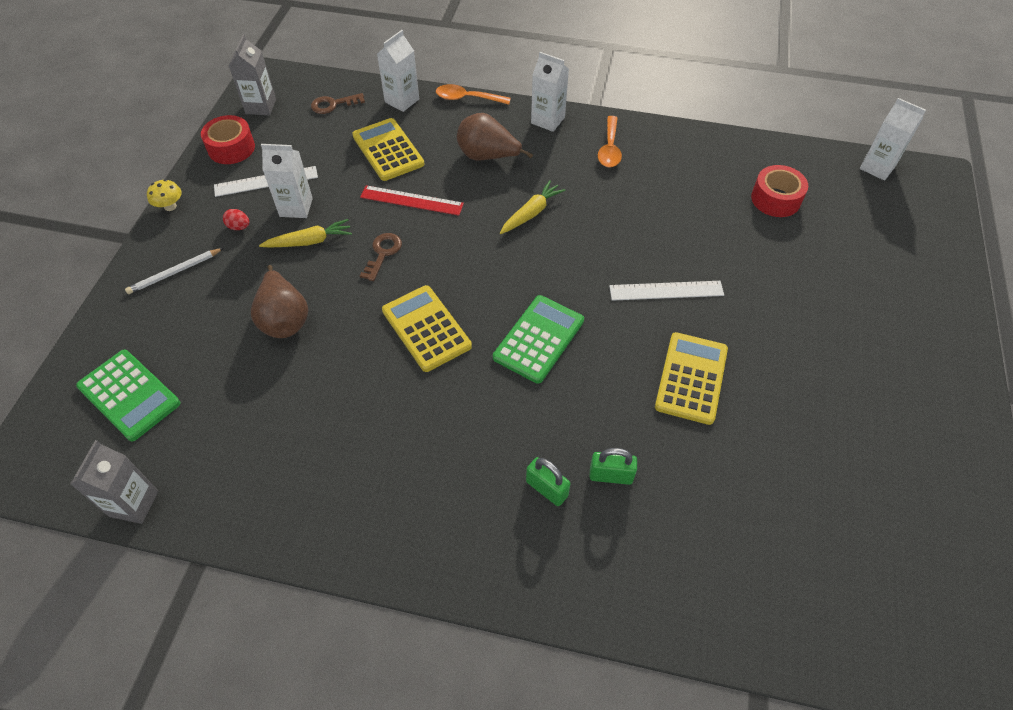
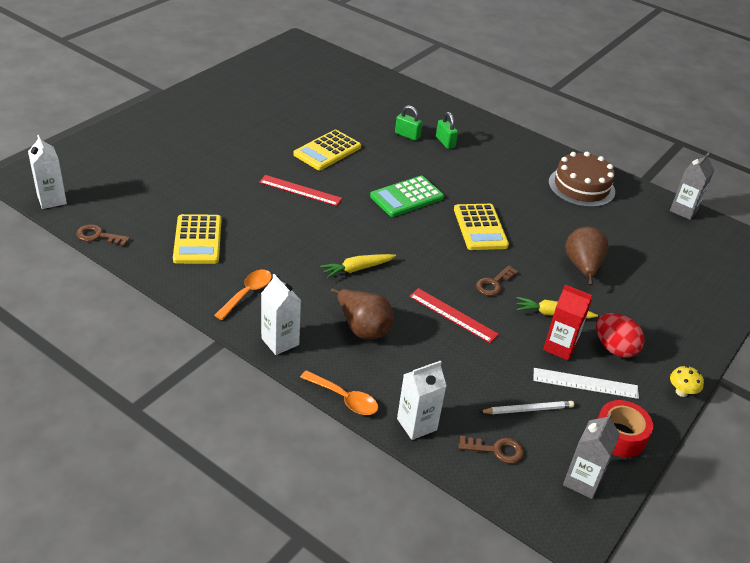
camera: 160 degrees left, 15 degrees down
green calculator [76,350,181,441] -> none
white pencil [125,248,223,294] -> white pencil moved to [479,401,574,414]
red egg [223,209,249,230] -> red egg [596,313,645,358], size x1.97
white carton [261,144,313,218] -> red carton [543,285,592,361]
yellow calculator [352,118,424,181] -> yellow calculator moved to [173,214,221,264]
white ruler [609,281,724,301] -> red ruler [259,175,342,206]
red tape [751,165,808,217] -> none
none -> brown key [76,224,130,246]
none -> brown cake [548,152,615,207]

